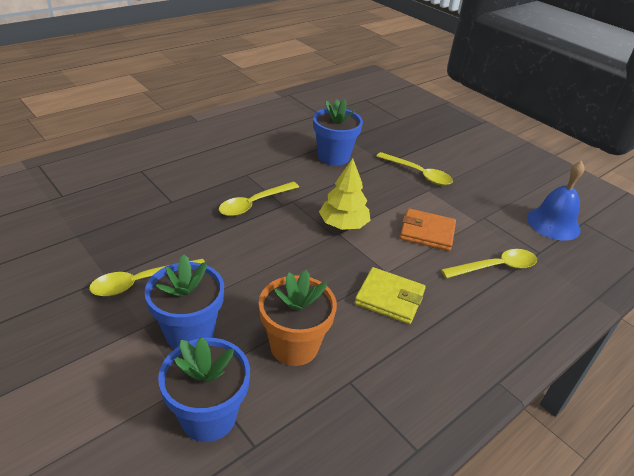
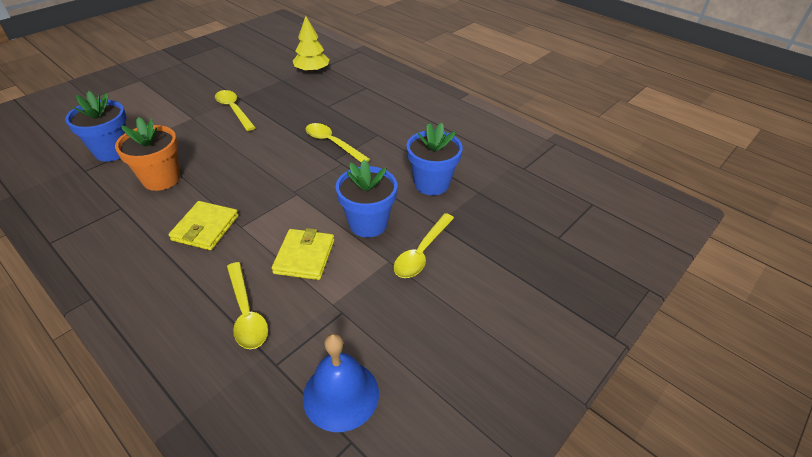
camera: 85 degrees right, 5 degrees up
blue flower pot [145,254,224,349] -> blue flower pot moved to [336,160,397,237]
yellow tree [319,158,371,230] -> yellow tree moved to [293,16,330,73]
orange wallet [400,208,456,251] -> yellow wallet [272,228,334,280]

